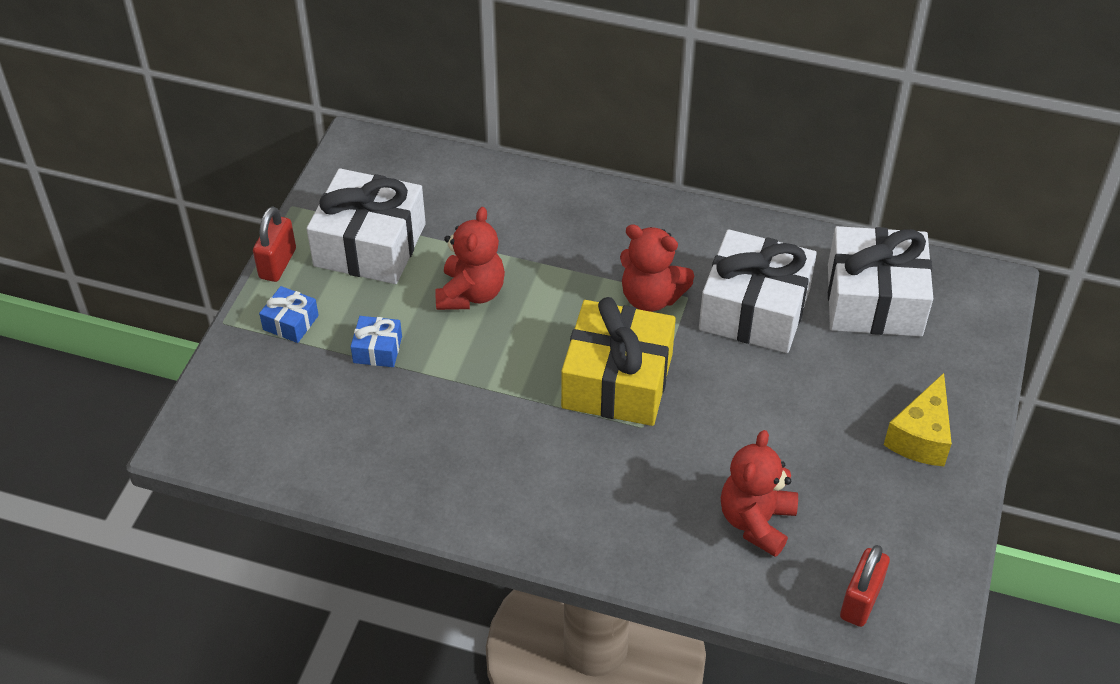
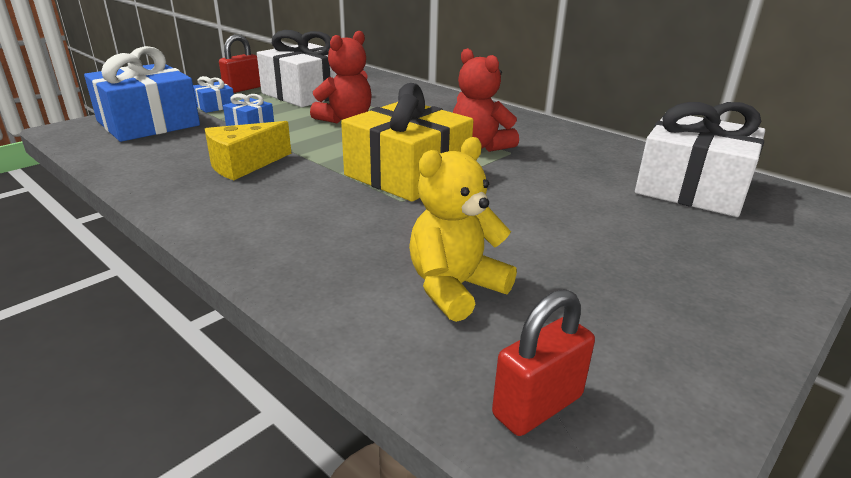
camera: 25 degrees right, 20 degrees down
white gift [699,229,817,353] -> none
red teddy bear [721,430,798,557] -> yellow teddy bear [409,137,517,322]
yellow cheese [884,373,952,466] -> yellow cheese moved to [205,121,291,180]
none -> blue gift [84,46,200,142]

